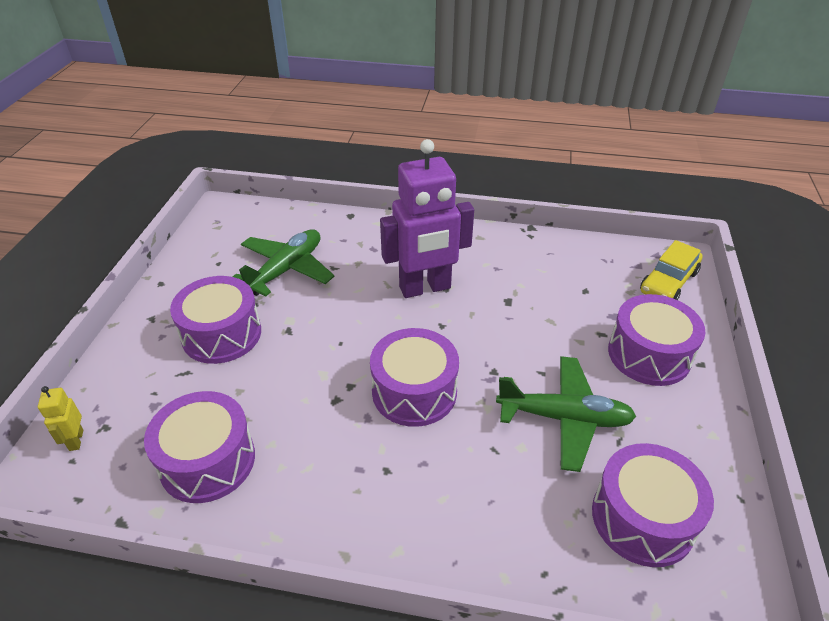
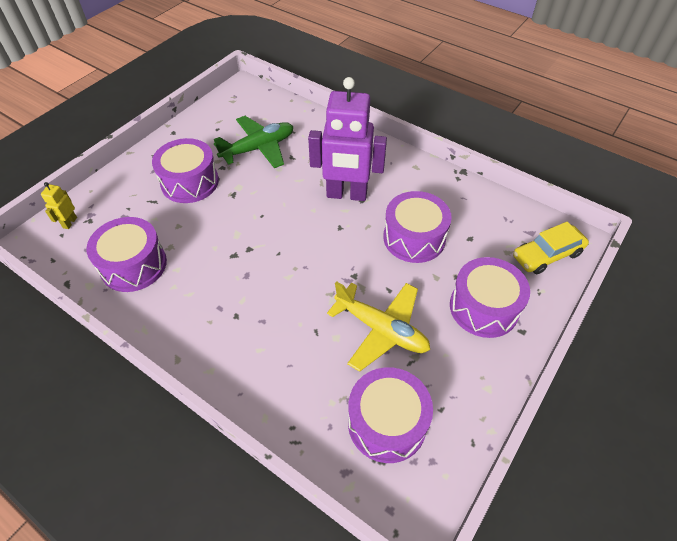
camera: 25 degrees right, 10 degrees up
purple drum [370,328,459,427] -> purple drum moved to [383,191,452,263]
green plane [496,356,636,472] -> yellow plane [327,281,430,372]

